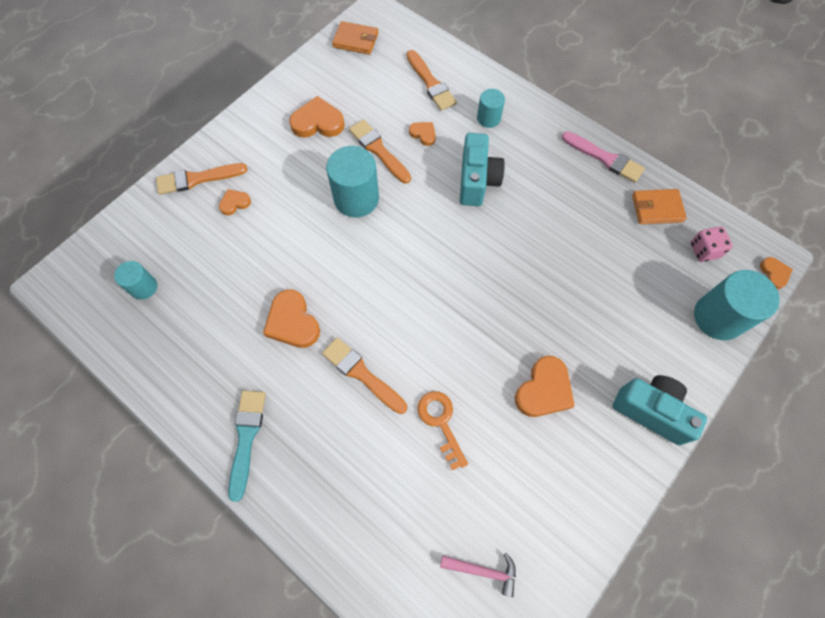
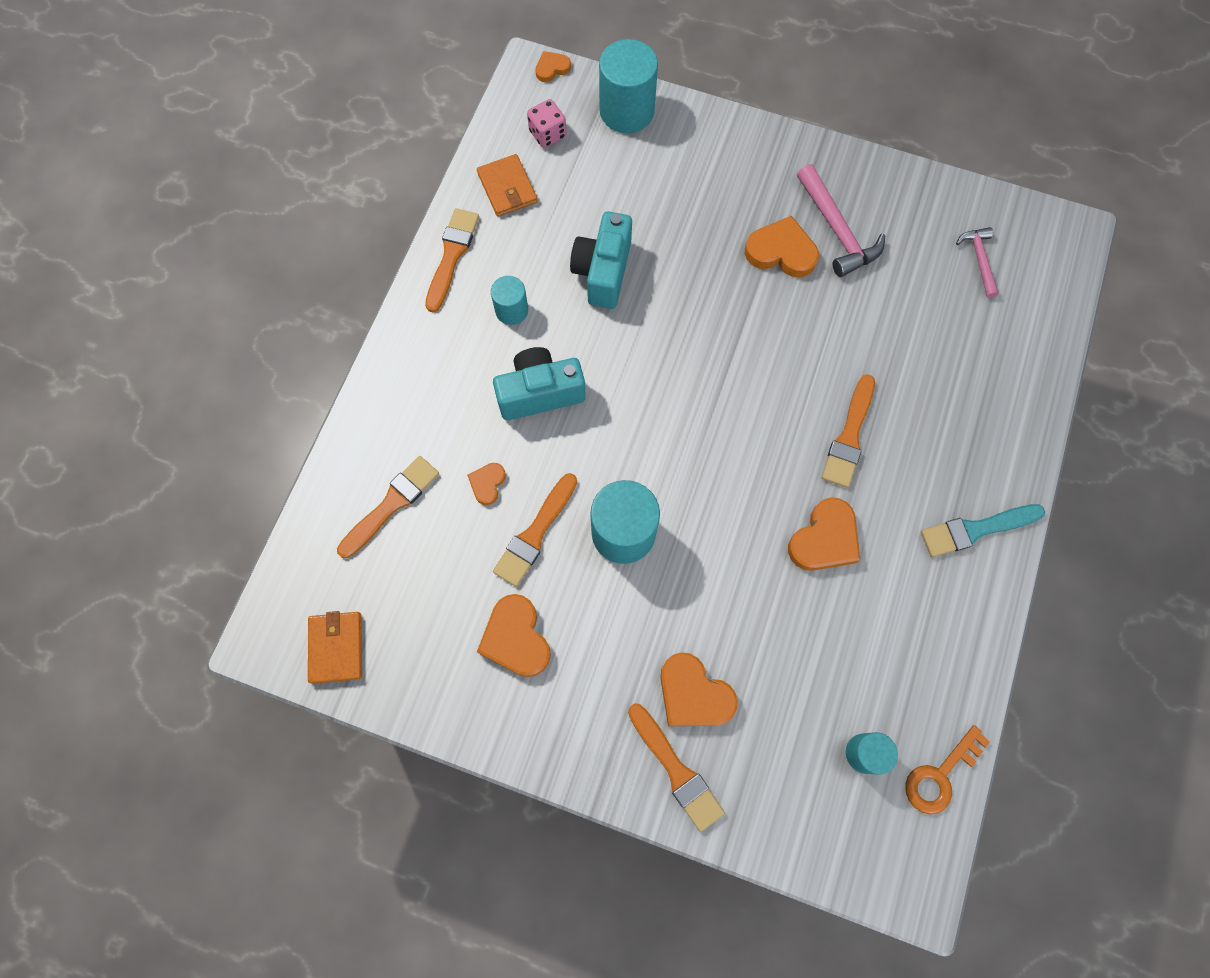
camera: 110 degrees left, 5 degrees up
orange heart [219,189,251,215] -> orange heart [660,652,738,726], size x1.82
orange key [417,391,468,471] -> orange key moved to [905,725,990,814]
turquoise cylinder [477,89,505,128] -> turquoise cylinder moved to [491,276,528,325]
pink brush [562,131,645,183] -> orange brush [425,208,479,313]
turquoise camera [612,375,707,445] -> turquoise camera moved to [570,212,632,309]
none -> pink hammer [797,164,885,277]

